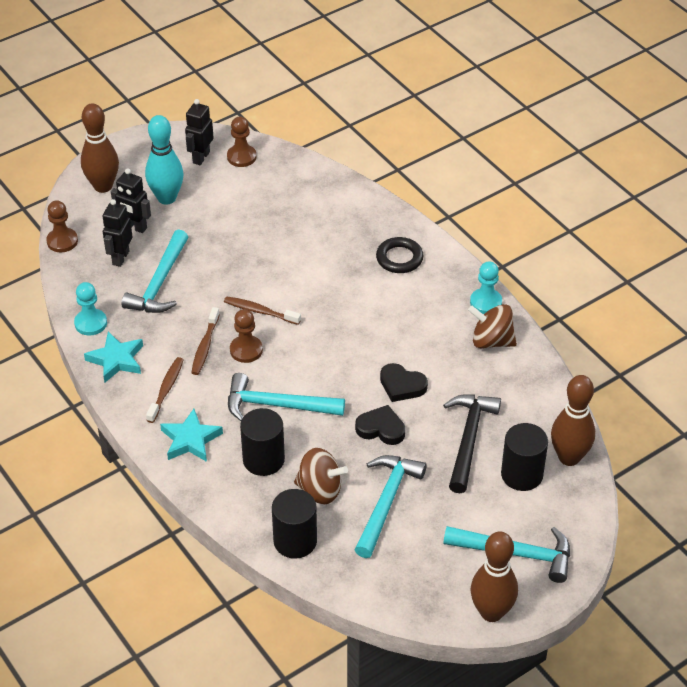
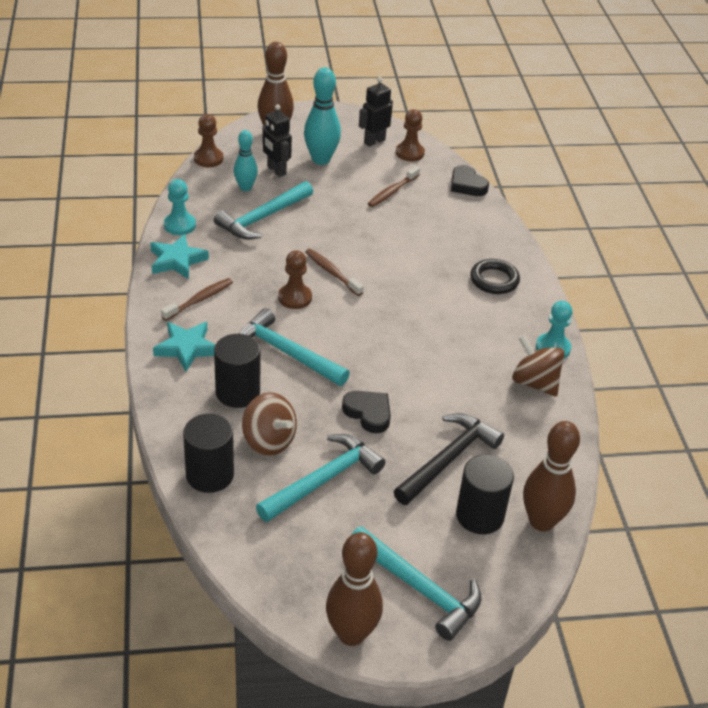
camera: 25 degrees right, 5 degrees down
black robot [103,199,133,267] -> turquoise bowling pin [234,130,258,191]
brown toothbrush [191,307,220,375] -> brown toothbrush moved to [368,166,420,207]
black heart [380,363,428,402] -> black heart moved to [451,165,489,196]

